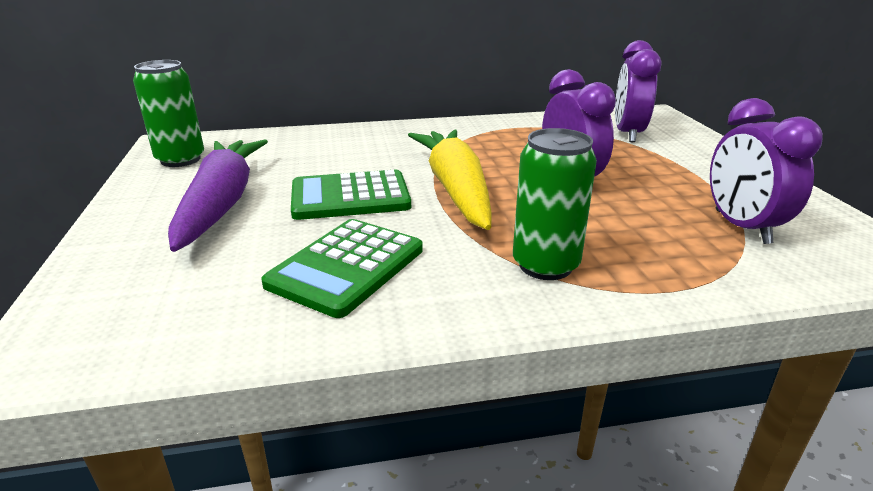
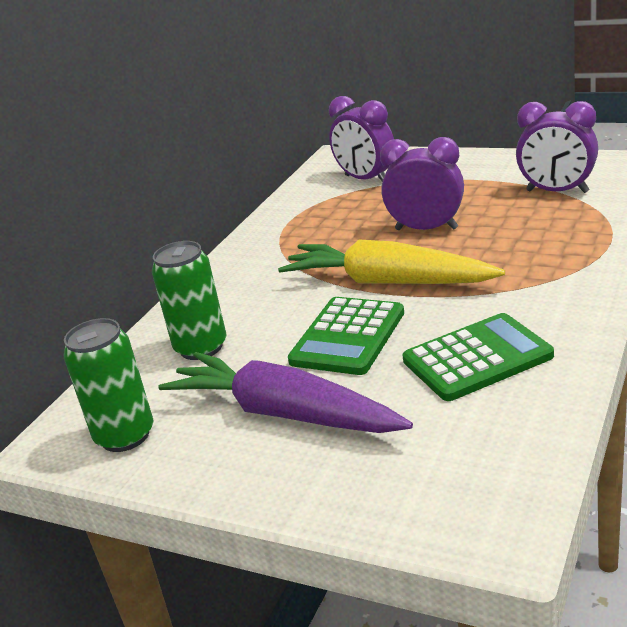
camera: 50 degrees left, 0 degrees up
green calculator [261,219,423,318] -> green calculator turned 90 degrees counterclockwise [403,313,554,401]
green can [513,128,597,280] -> green can moved to [152,241,227,360]

